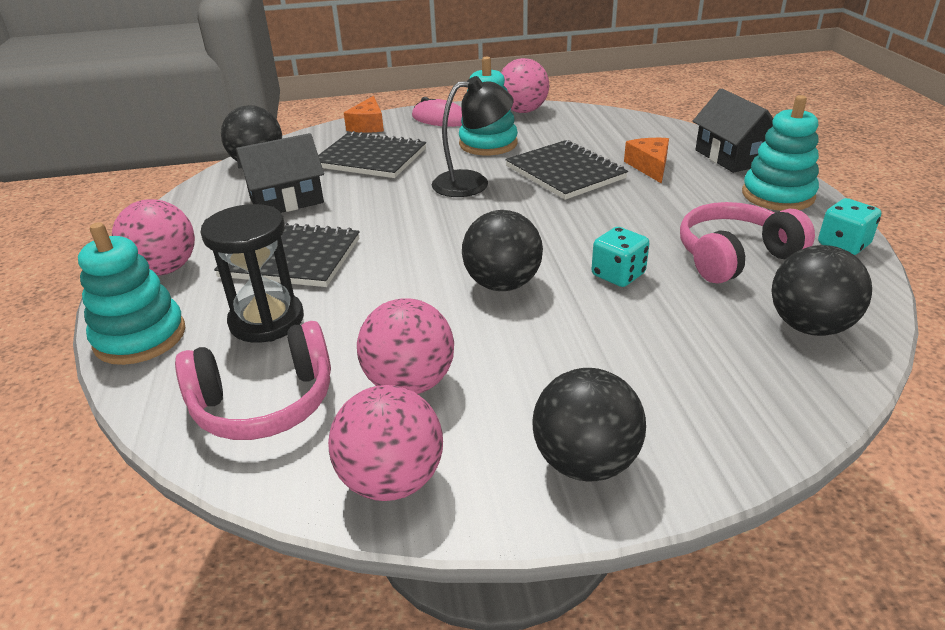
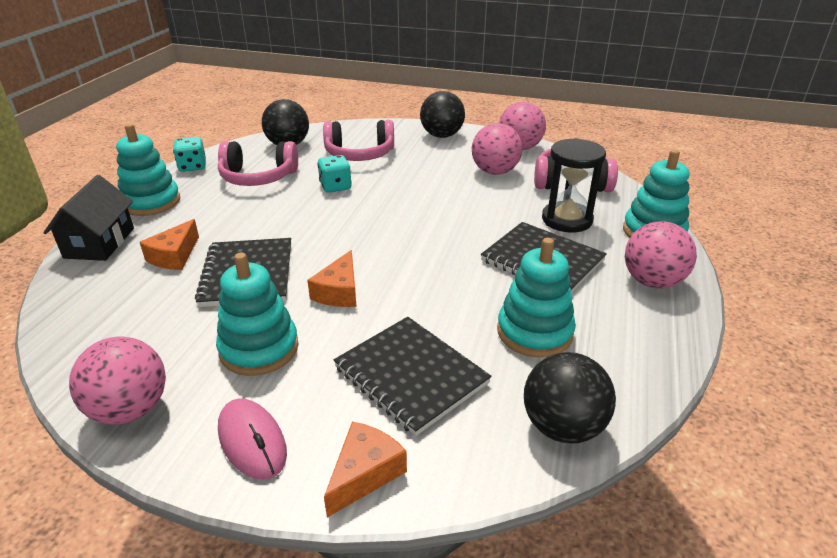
camera: 155 degrees left, 0 degrees up
black house [236,133,324,213] -> turquoise stacking toy [497,238,576,358]
black lamp [432,76,514,197] -> orange cheese [307,250,357,307]
black ball [462,210,543,291] -> none
none -> pink headphones [323,120,394,161]

